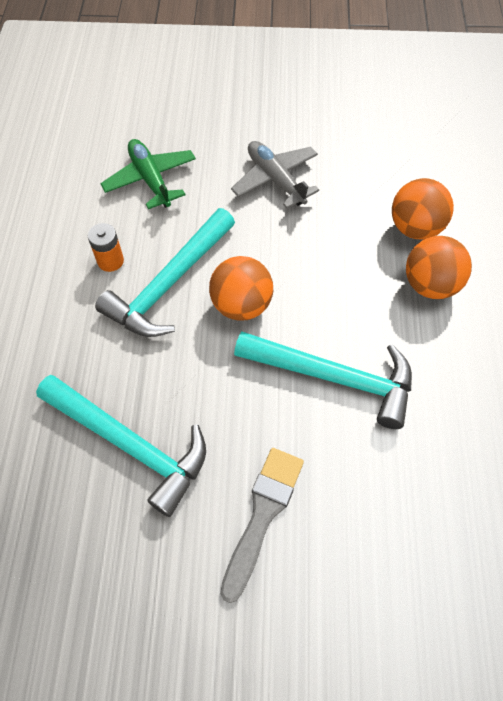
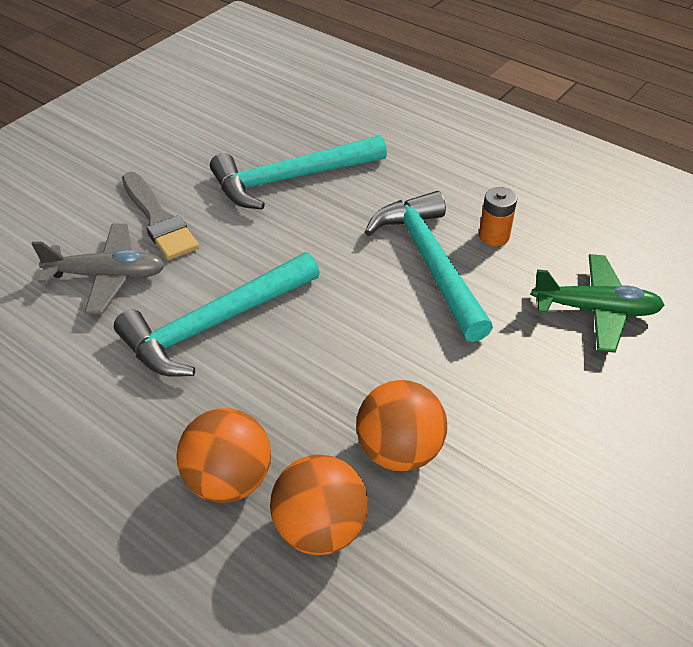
camera: 125 degrees right, 15 degrees down
orange ball [209,256,273,321] -> orange ball moved to [356,380,447,471]
grey plane [231,141,319,208] -> grey plane moved to [32,224,165,314]

